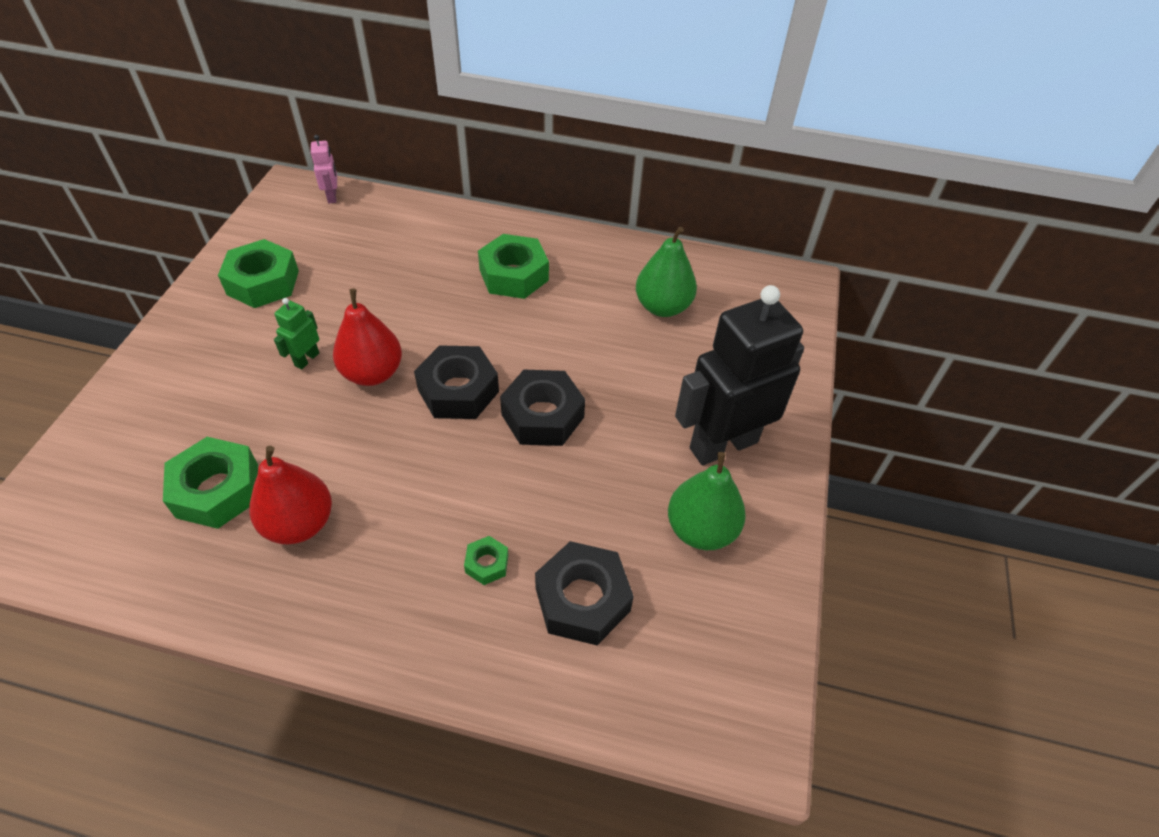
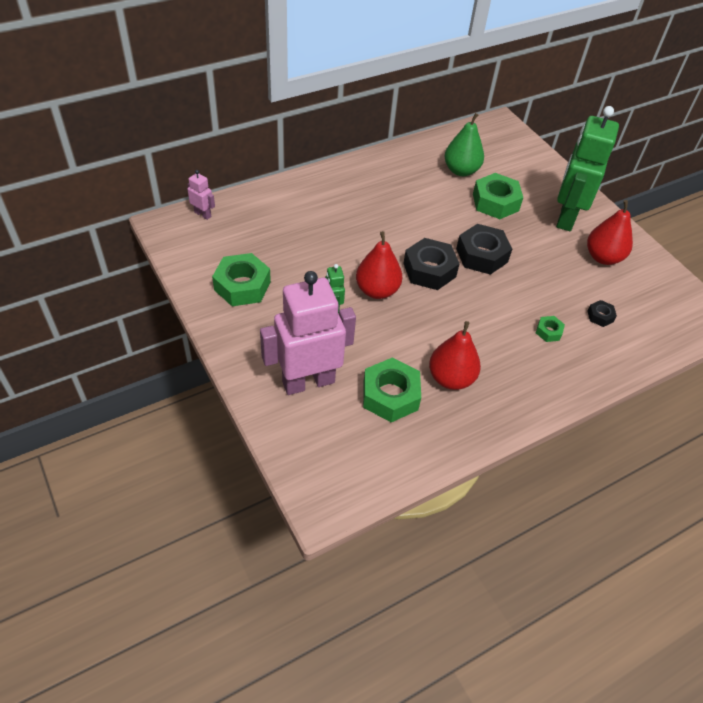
camera: 45 degrees left, 0 degrees up
green nut [478,234,549,299] -> green nut moved to [473,173,523,219]
black nut [535,541,634,645] -> black nut [588,300,617,327], size x0.49
green pear [668,452,746,550] -> red pear [587,200,633,265]
black robot [675,285,804,465] -> green robot [556,106,619,231]
none -> pink robot [260,271,356,395]

